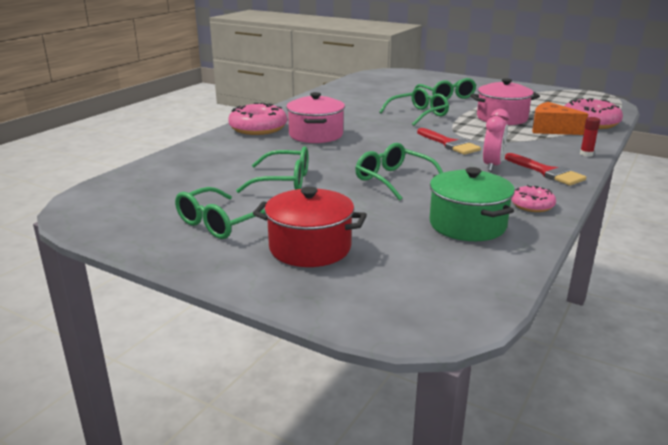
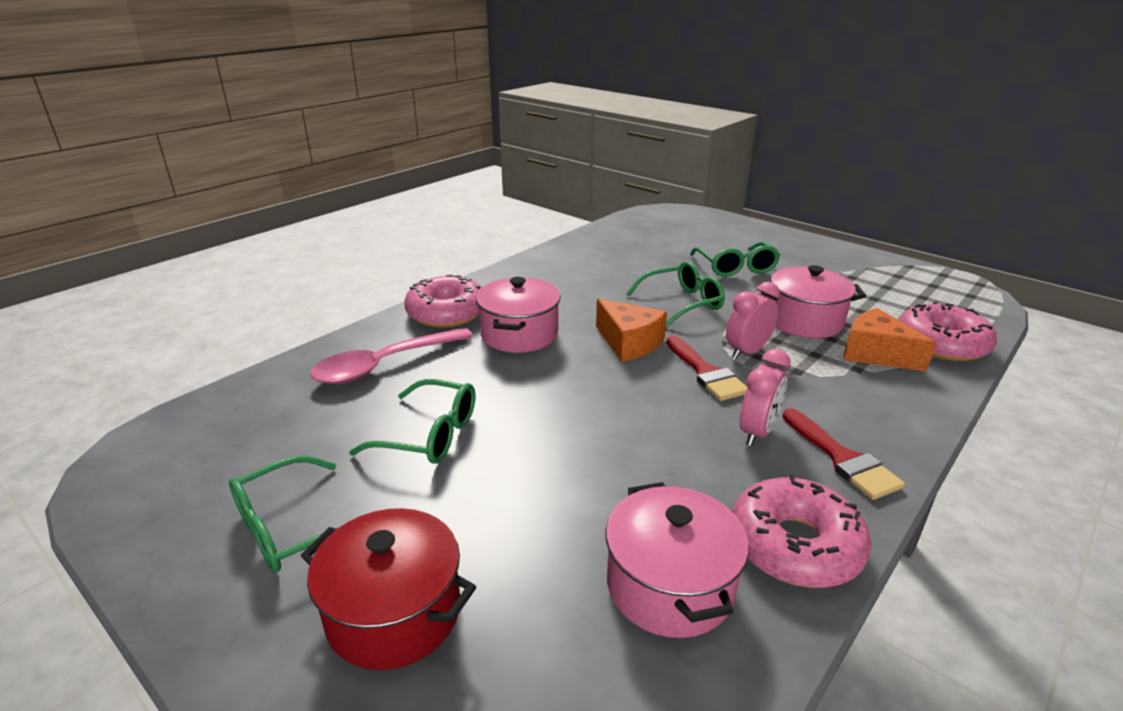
camera: 10 degrees right, 5 degrees up
green glasses [355,143,443,201] -> none
green pot [429,167,515,241] -> pink pot [606,482,749,638]
pink donut [511,185,556,212] -> pink donut [732,475,871,588], size x1.82
red glue stick [580,117,600,157] -> none
none -> pink spoon [310,327,473,384]
none -> orange cheese [596,299,667,362]
none -> pink clock [726,282,780,359]

